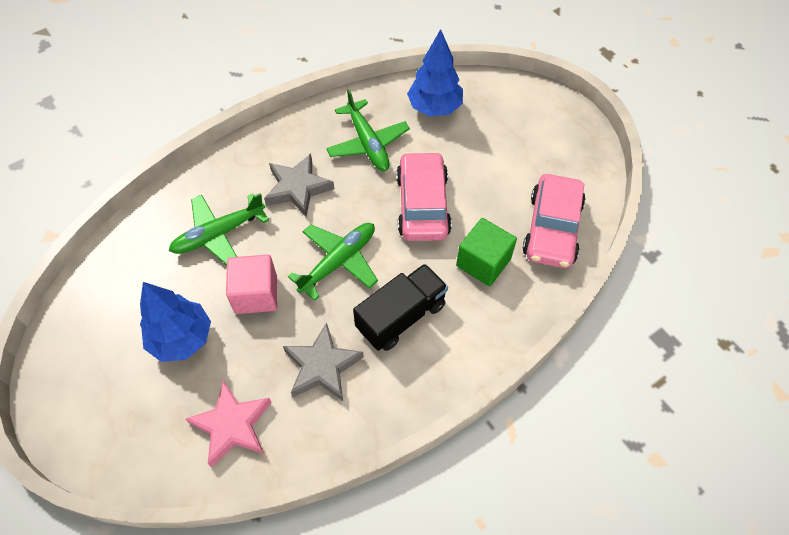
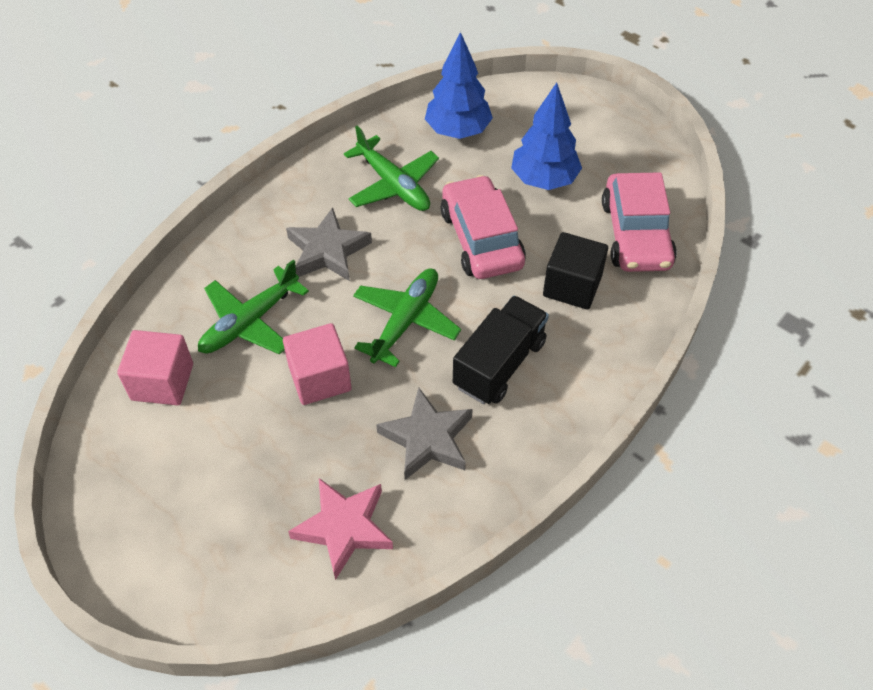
camera: 15 degrees left, 5 degrees down
blue tree [140,282,211,362] -> blue tree moved to [511,83,582,190]
green cube [456,218,517,286] -> black cube [543,232,608,310]
none -> pink cube [117,330,193,405]

